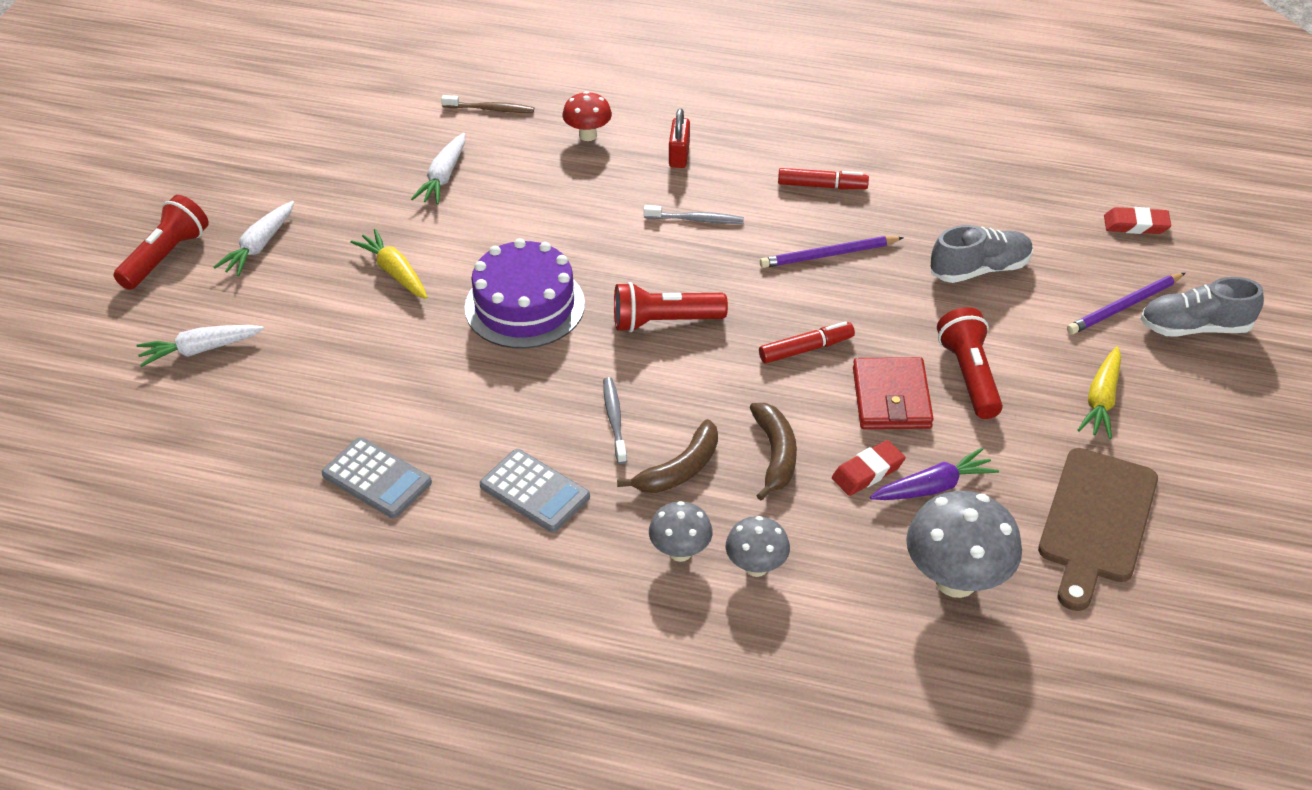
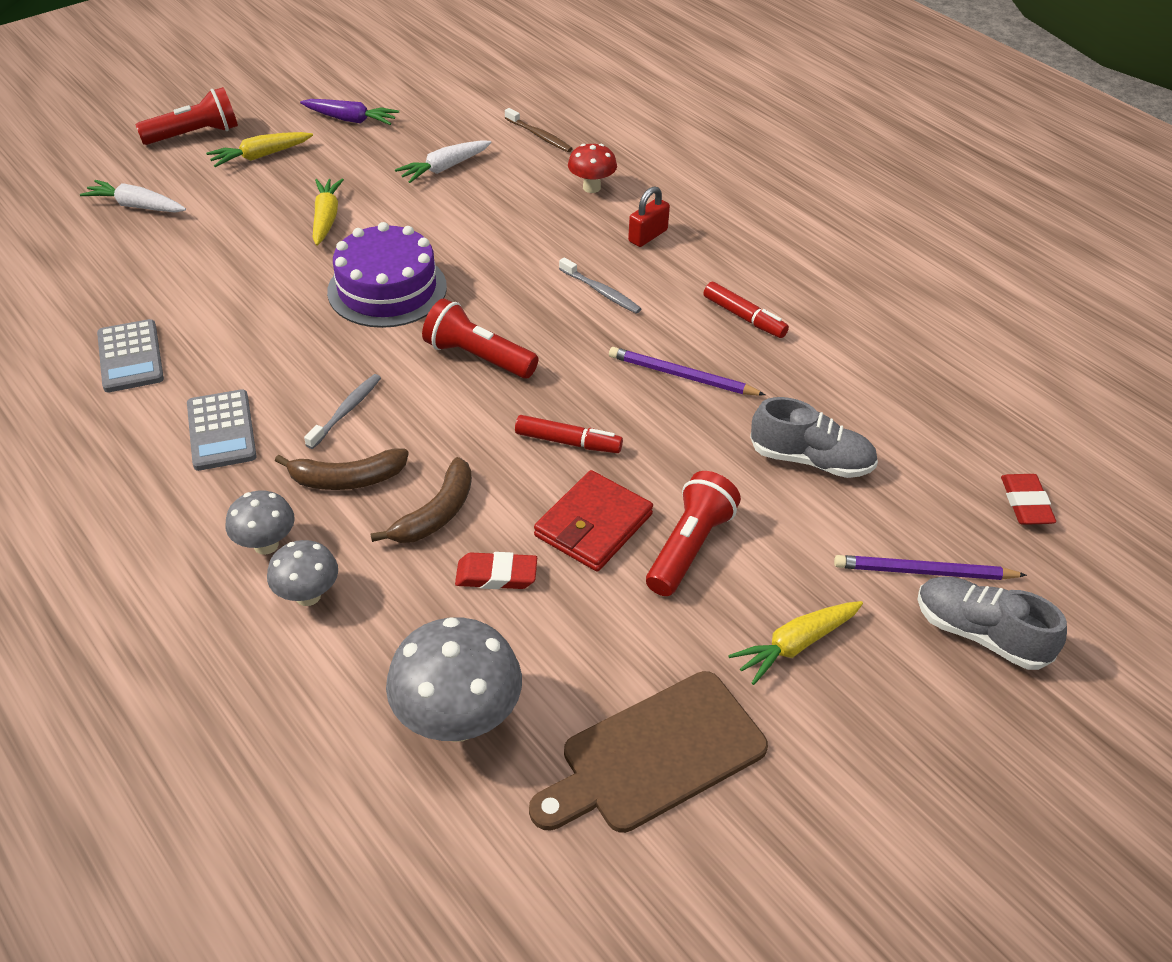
camera: 35 degrees right, 0 degrees up
white carrot [214,201,294,276] -> yellow carrot [206,132,313,167]
purple carrot [870,448,999,500] -> purple carrot moved to [300,99,399,125]
red eraser [1104,207,1171,234] -> red eraser turned 45 degrees clockwise [1001,474,1056,525]

